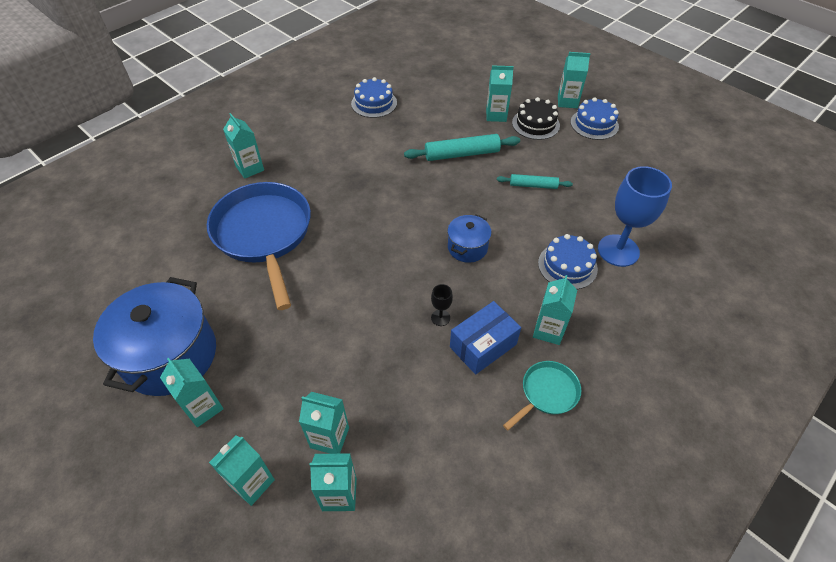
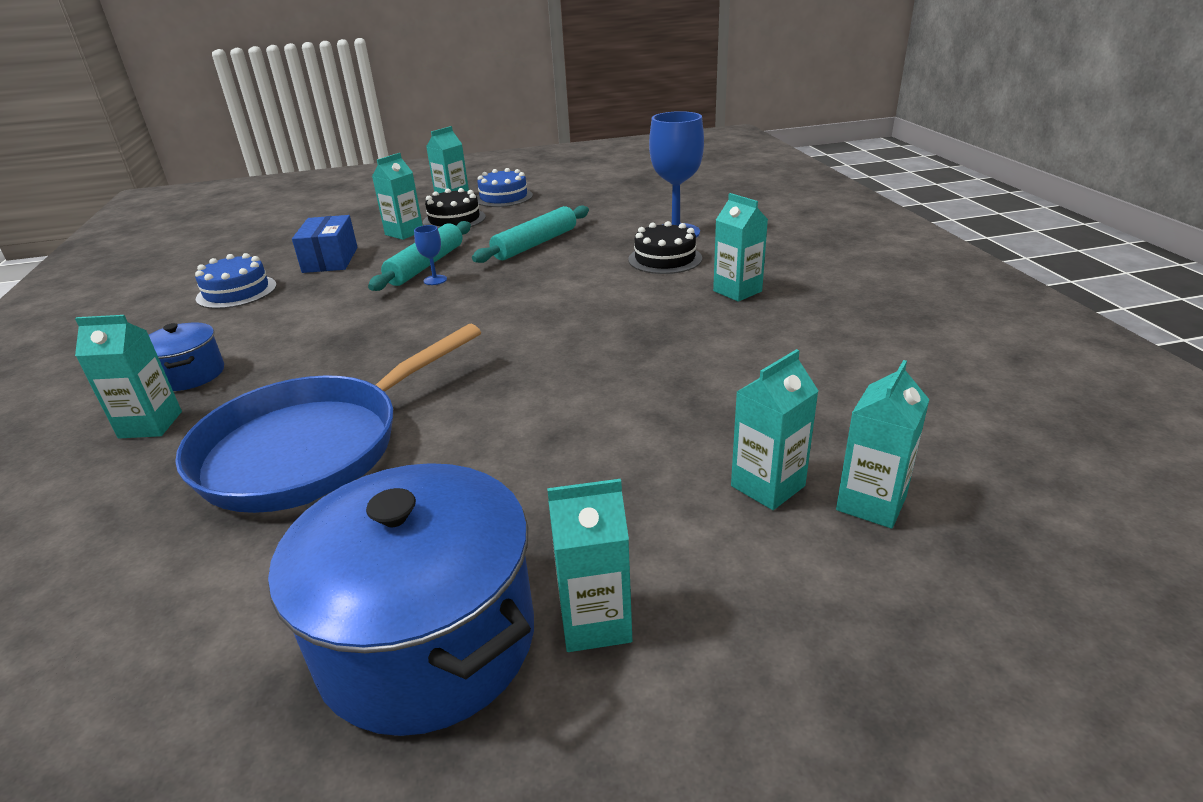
camera: 55 degrees left, 20 degrees down
blue pan [207,182,311,310] -> blue pan turned 60 degrees counterclockwise [175,324,481,513]
turquoise carton [209,435,275,506] -> none
black goblet [431,284,453,326] -> none
blue pot [447,215,492,263] -> blue pot moved to [149,322,224,391]
blue box [450,301,521,375] -> blue box moved to [292,215,358,273]
turquoise rolling pin [497,174,573,189] -> turquoise rolling pin [472,205,589,263], size x1.65
turquoise pan [503,361,581,431] -> none
blue cake [538,234,598,289] -> black cake [628,221,702,274]
none -> blue goblet [414,225,447,285]

